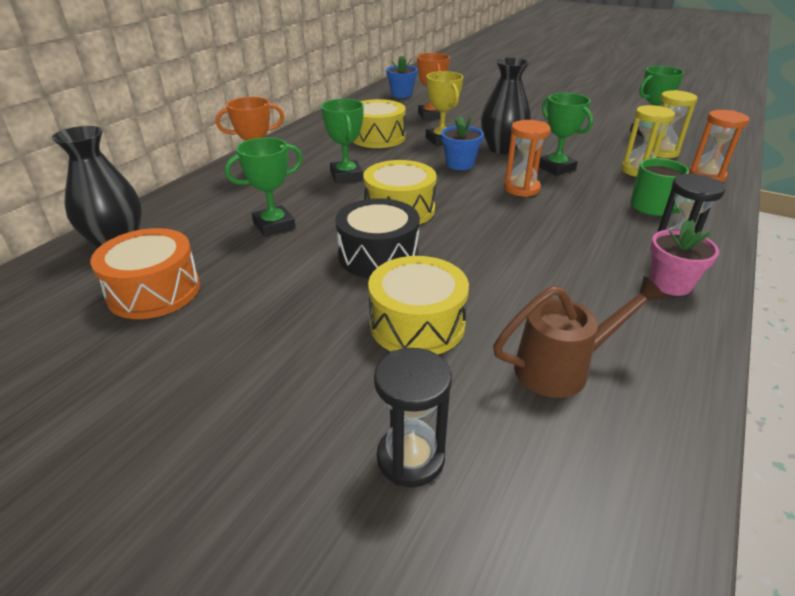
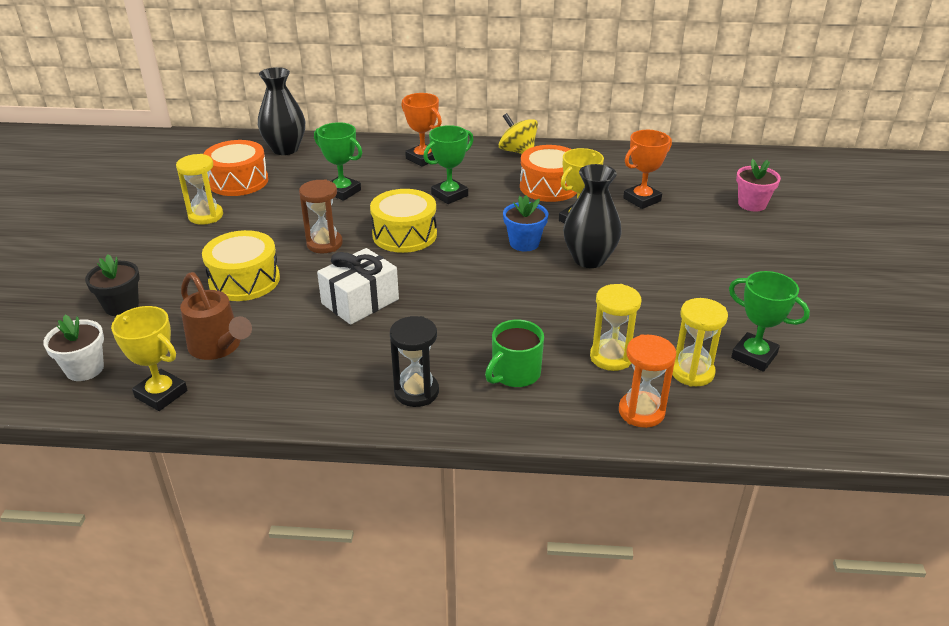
camera: 65 degrees right, 0 degrees up
black drum [335,198,420,278] -> brown hourglass [299,179,343,253]
yellow drum [353,99,406,148] -> orange drum [520,145,577,202]
black hourglass [374,348,452,487] -> black flower pot [85,255,140,316]
blue flower pot [386,56,418,98] -> none
orange hourglass [504,120,551,197] -> none
green trophy [539,93,593,176] -> none
pink flower pot [650,220,719,296] -> pink flower pot moved to [736,159,781,212]
none -> white flower pot [43,315,104,381]
none -> yellow trophy [111,306,187,411]
none -> yellow hourglass [176,154,223,225]
none -> white gift [317,248,399,325]
none -> yellow spinning top [499,113,538,154]

